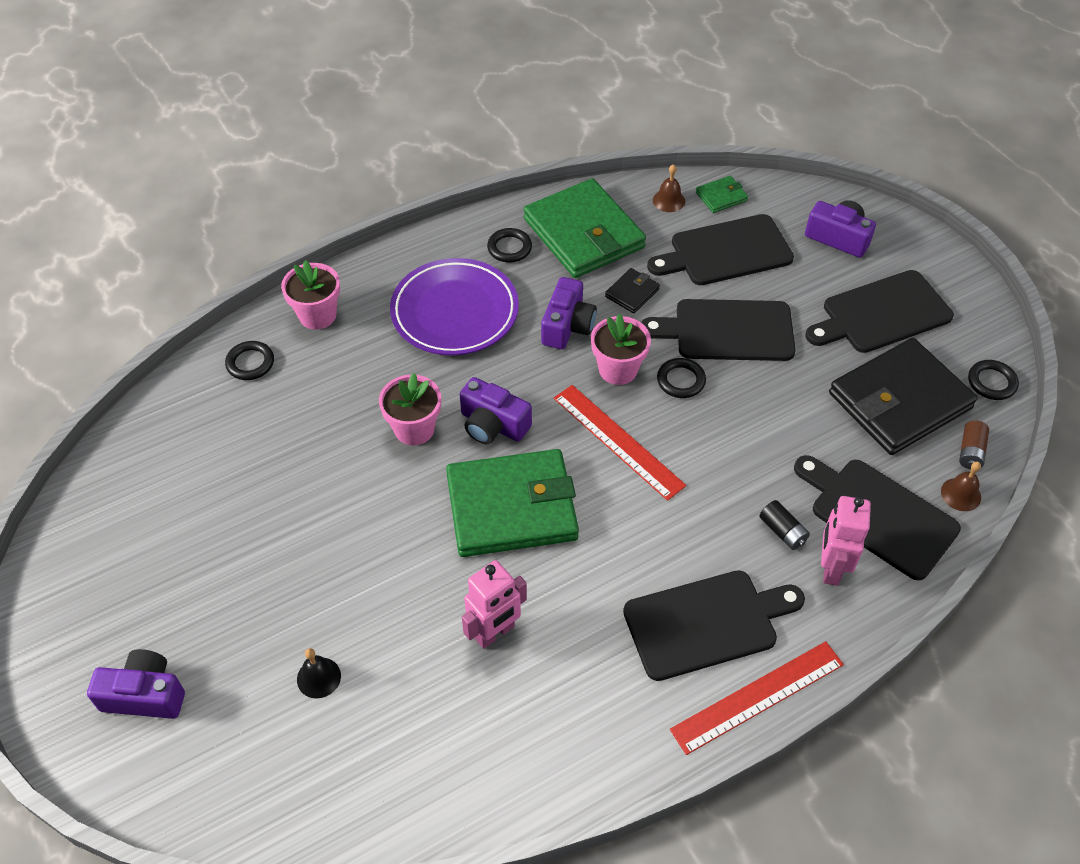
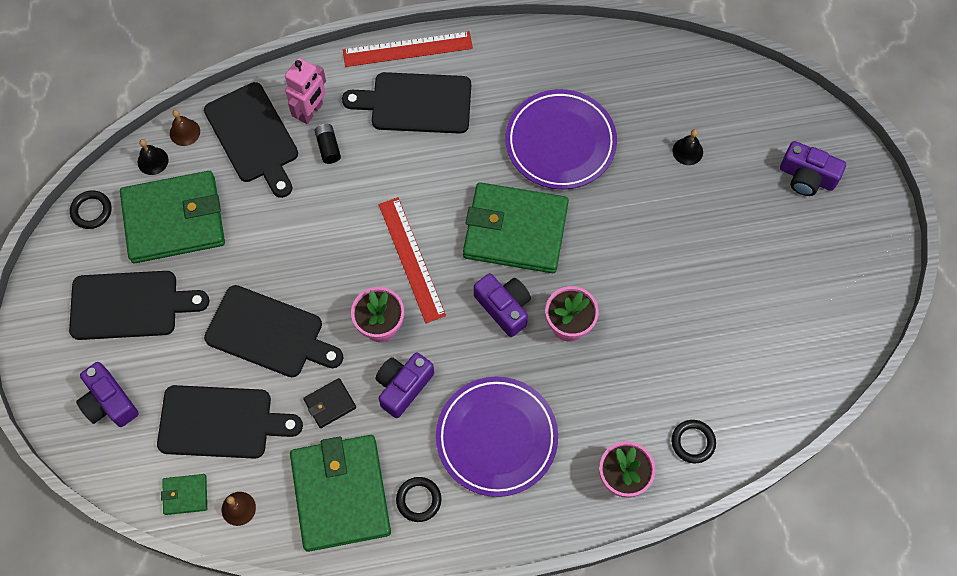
camera: 160 degrees left, 15 degrees up
pink robot [462,560,527,649] -> purple plate [506,89,617,189]
black ring [657,358,706,398] -> none
black wallet [829,338,977,455] -> green wallet [120,171,225,263]
brown battery [959,421,989,469] -> black bell [138,139,168,175]

